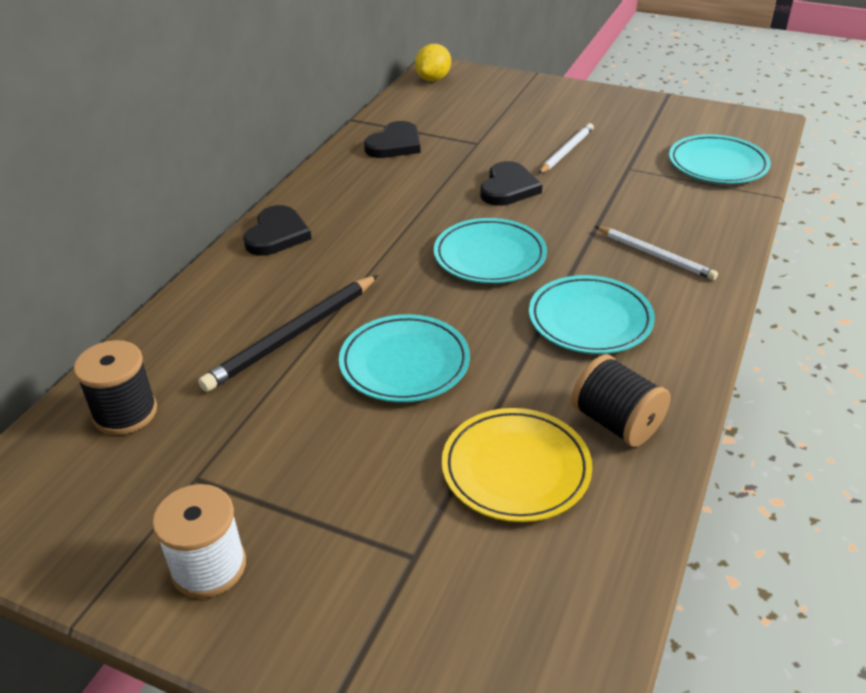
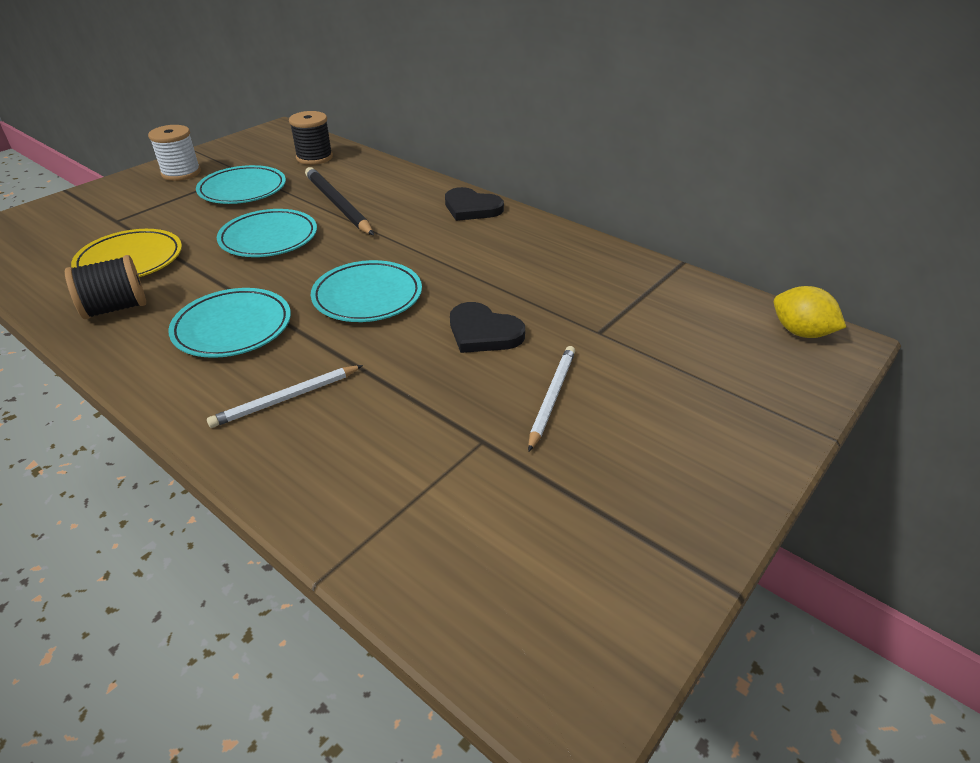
camera: 105 degrees right, 0 degrees up
black heart [364,121,421,158] -> none
white pencil [539,123,594,174] -> white pencil turned 120 degrees counterclockwise [528,346,575,452]
turquoise plate [669,134,771,184] -> turquoise plate moved to [196,165,286,204]

